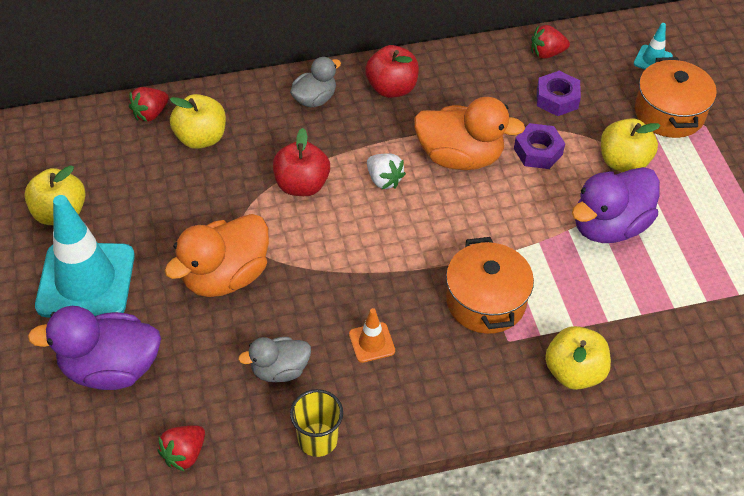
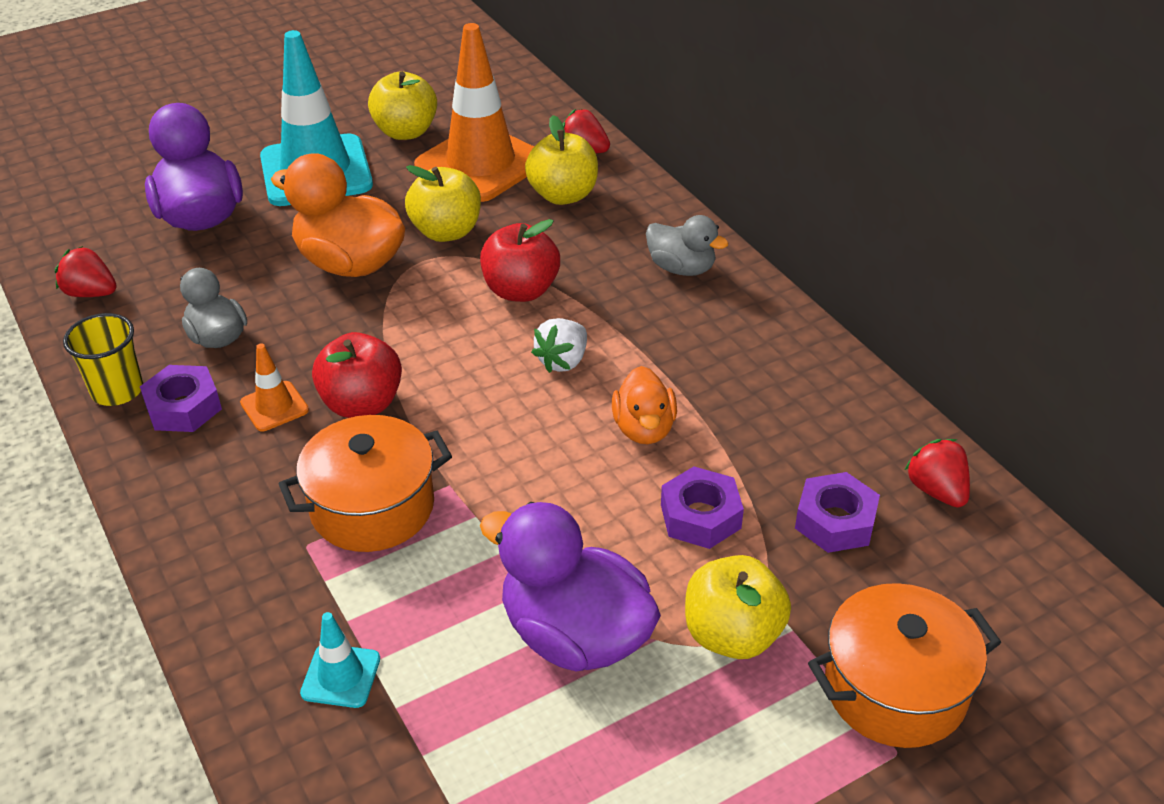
camera: 75 degrees right, 10 degrees down
red apple [365,45,419,98] -> red apple moved to [312,332,402,418]
orange duck [414,97,525,170] -> orange duck [612,366,677,444], size x0.58
yellow apple [545,326,611,390] -> yellow apple moved to [405,165,481,242]
turquoise traffic cone [634,23,673,69] -> turquoise traffic cone moved to [300,612,380,708]
none -> purple nut [140,365,222,432]
none -> orange traffic cone [414,23,534,202]

